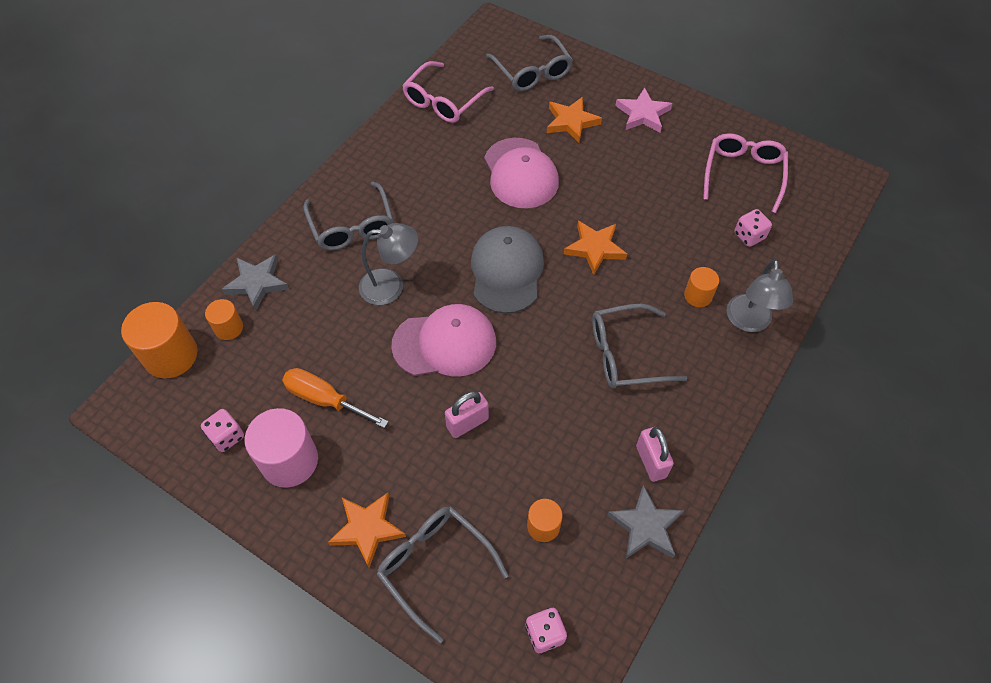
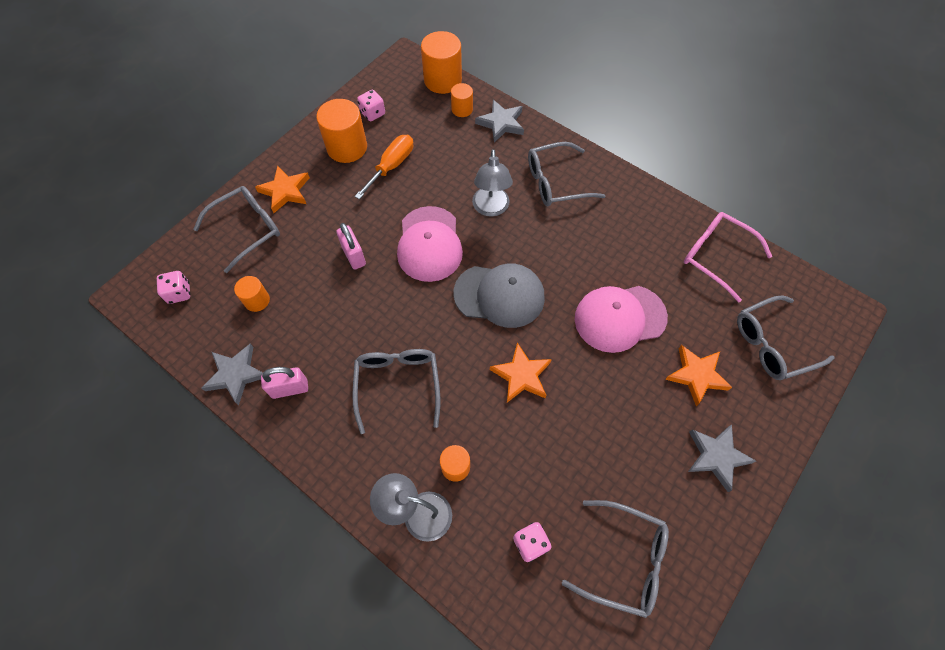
camera: 95 degrees right, 5 degrees up
pink cylinder [245,408,318,488] -> orange cylinder [316,99,367,163]
pink star [615,87,673,132] -> grey star [688,425,756,492]
pink glasses [703,133,788,213] -> grey glasses [562,500,669,618]

